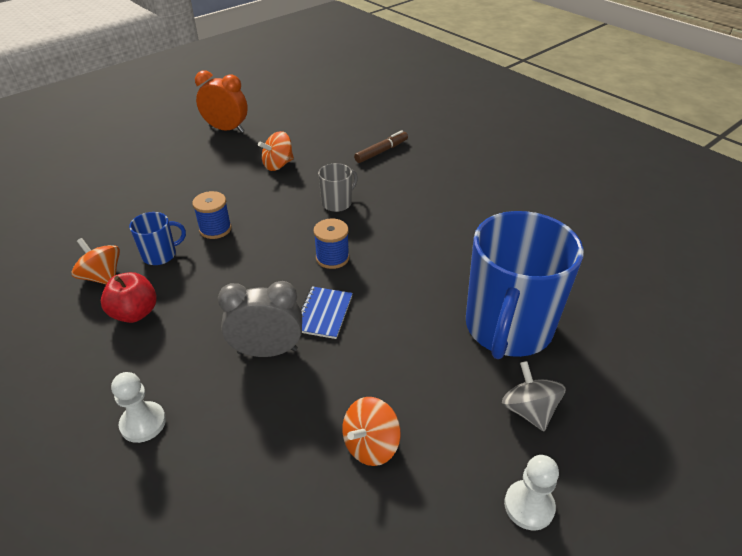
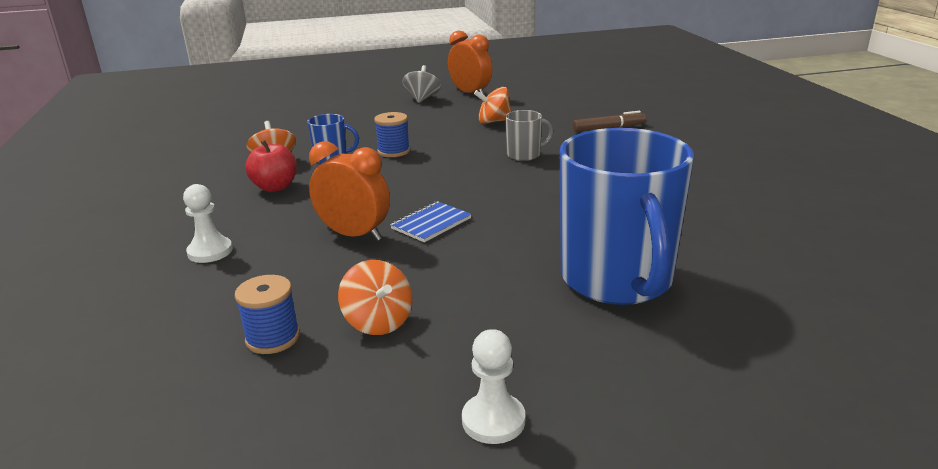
camera: 30 degrees right, 15 degrees down
grey clock [218,281,302,357] -> orange clock [309,141,390,241]
blue spool [313,219,349,269] -> blue spool moved to [235,275,300,354]
orange spinning top [342,397,401,466] -> orange spinning top turned 105 degrees counterclockwise [338,260,413,335]
blue mug [466,211,584,359] -> blue mug turned 60 degrees counterclockwise [559,128,694,305]
grey spinning top [502,361,566,431] -> grey spinning top moved to [402,65,441,103]

